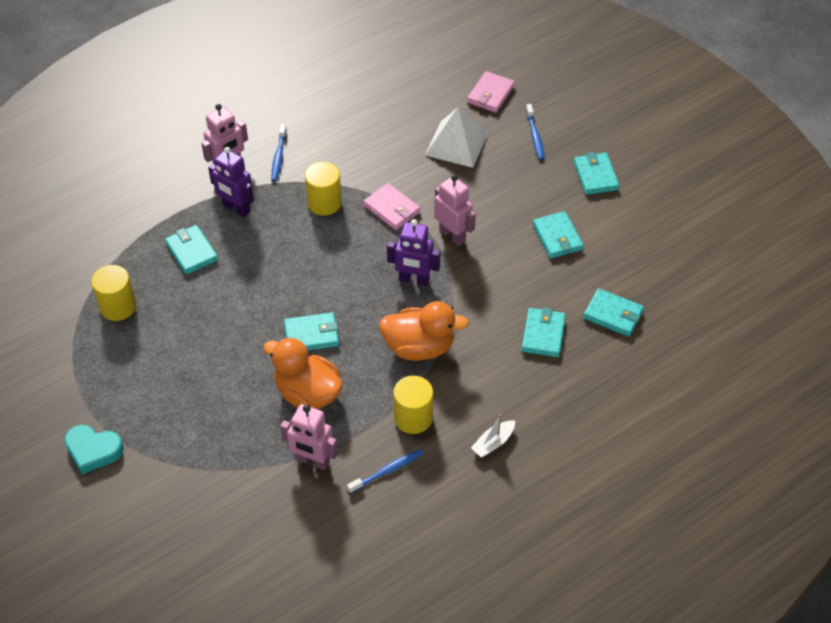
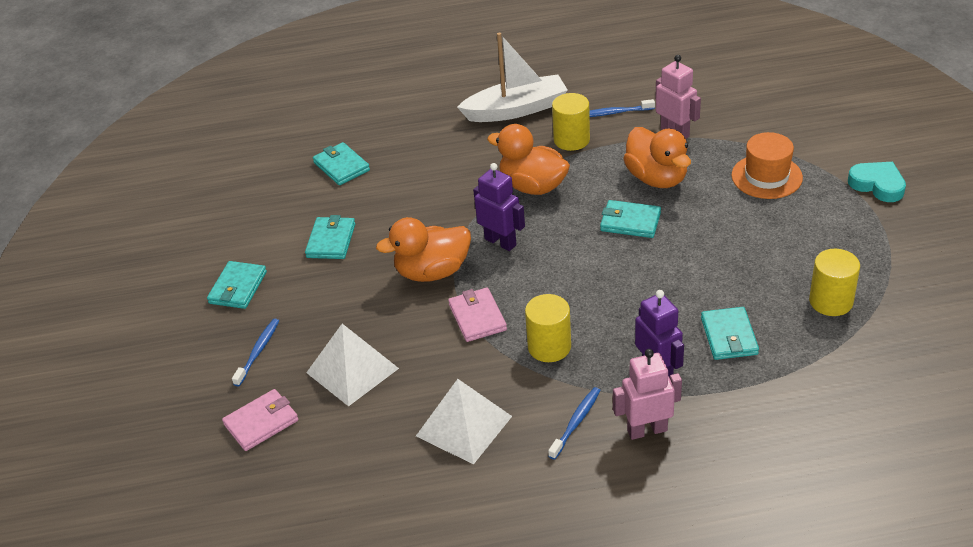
camera: 150 degrees left, 10 degrees down
pink robot [434,175,476,246] -> orange duck [376,217,471,282]
white boat [471,414,515,457] -> white boat [457,33,568,122], size x2.24
turquoise wallet [521,307,566,357] -> none
none -> white pyramid [416,379,512,464]
none -> orange hat [731,132,803,199]

